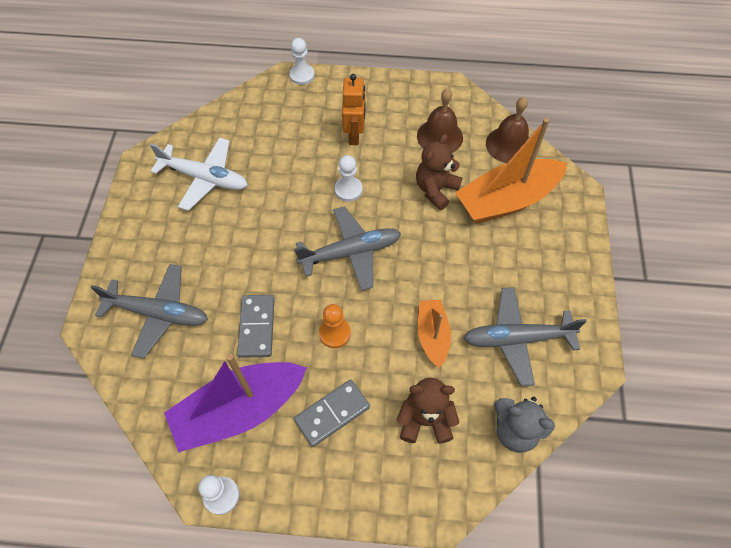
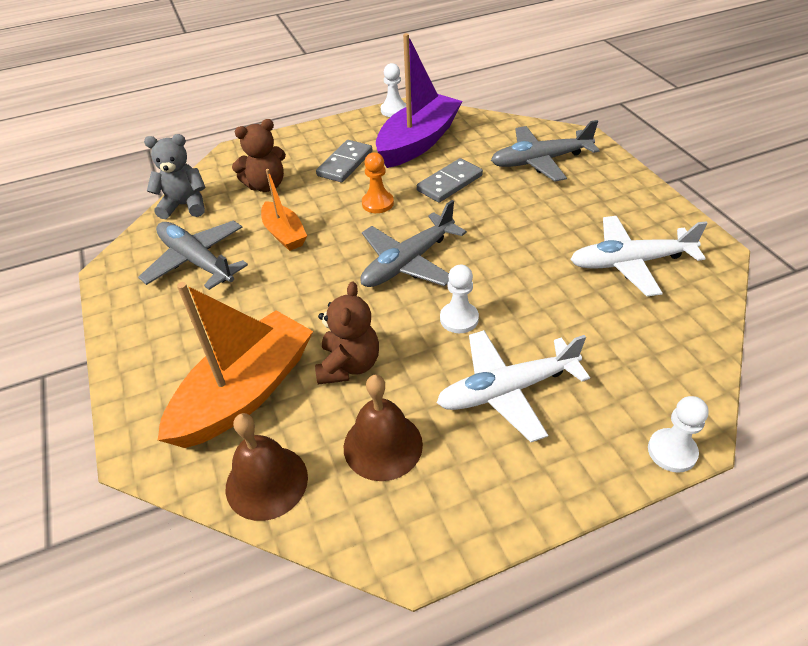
camera: 155 degrees right, 15 degrees down
grey domino [237,295,274,358] -> grey domino turned 75 degrees clockwise [417,158,483,203]
orange robot [342,74,366,145] -> white plane [437,330,590,442]
grey plane [463,287,587,386] -> grey plane turned 105 degrees counterclockwise [138,221,248,290]

